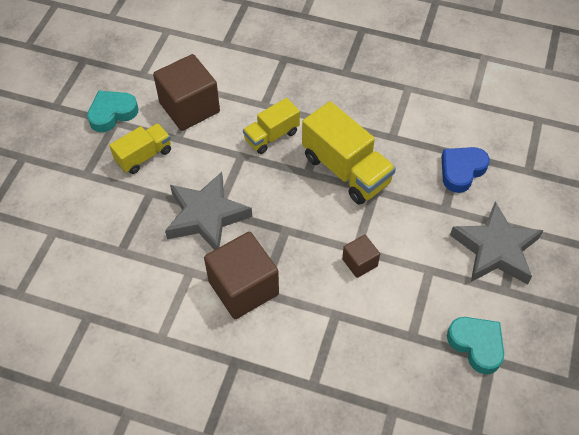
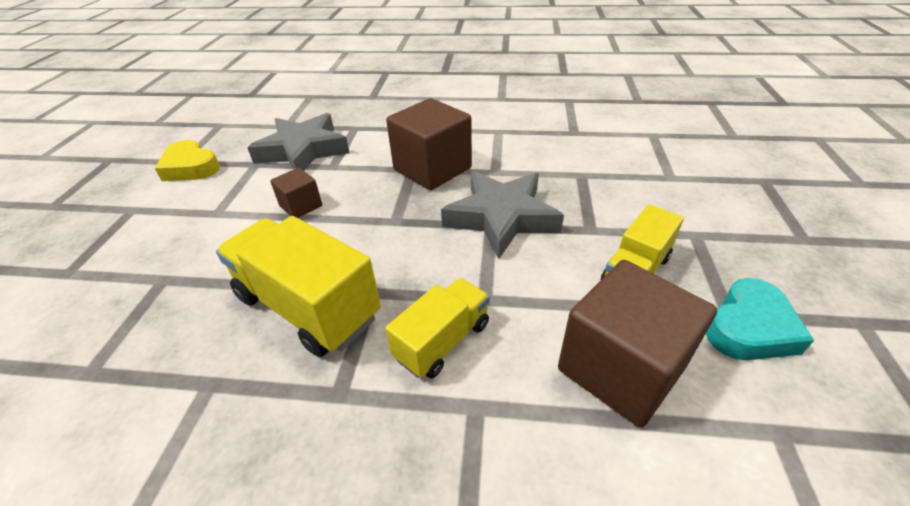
camera: 170 degrees right, 15 degrees down
blue heart [442,147,490,193] -> none
turquoise heart [447,317,504,374] -> yellow heart [154,140,220,181]
grey star [450,202,543,285] -> grey star moved to [247,113,350,171]

